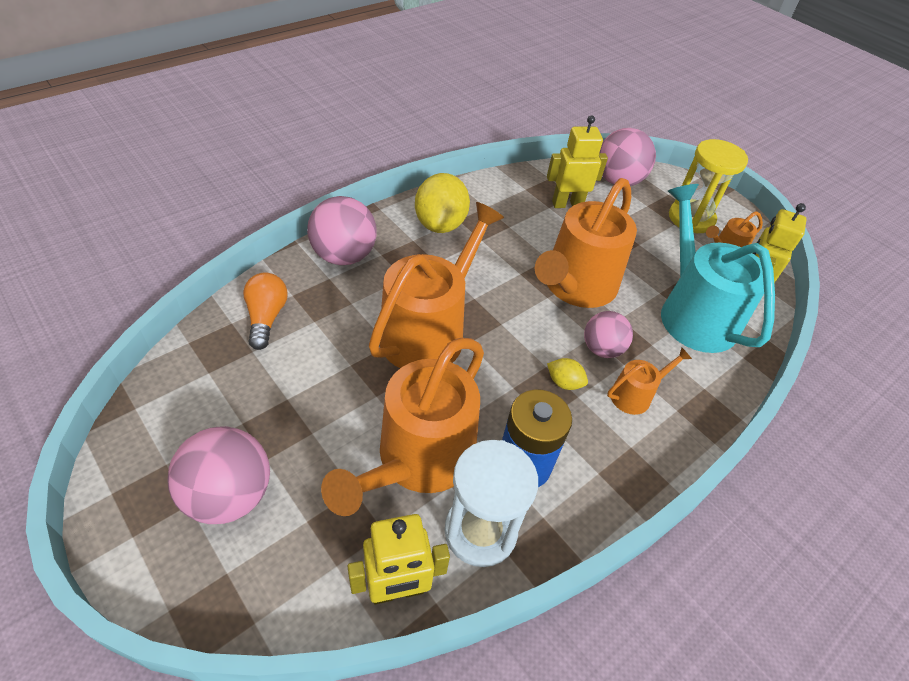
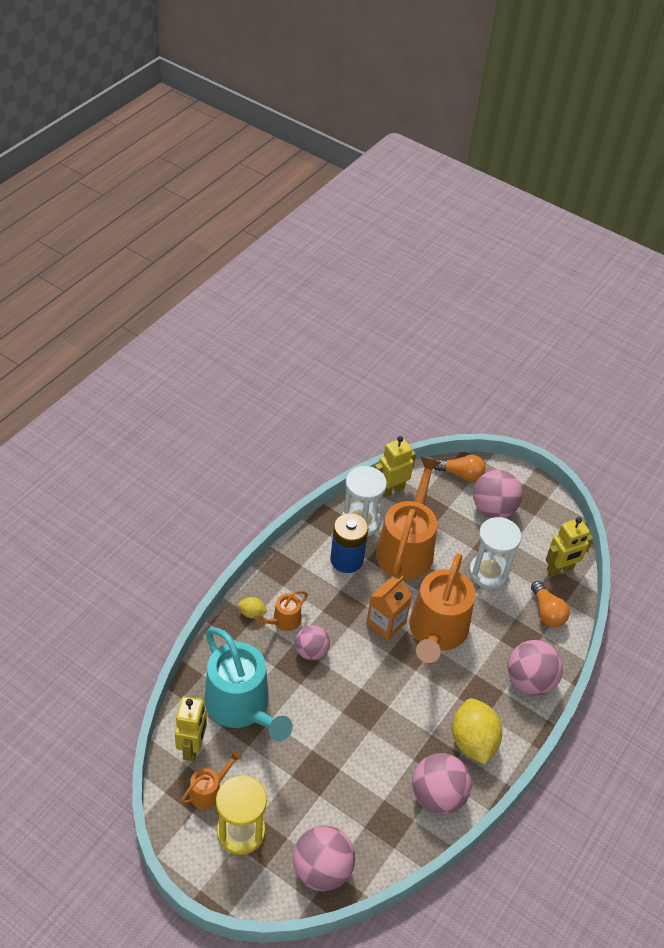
camera: 165 degrees right, 0 degrees up
orange watering can [535,178,637,308] -> none
yellow robot [547,115,608,208] -> yellow robot moved to [546,517,593,576]
yellow lemon [547,358,588,390] -> yellow lemon moved to [238,597,268,618]
none -> orange carton [366,576,412,641]
none -> pink ball [412,753,472,814]
none -> orange light bulb [434,455,486,482]
none -> white hourglass [469,517,522,589]

